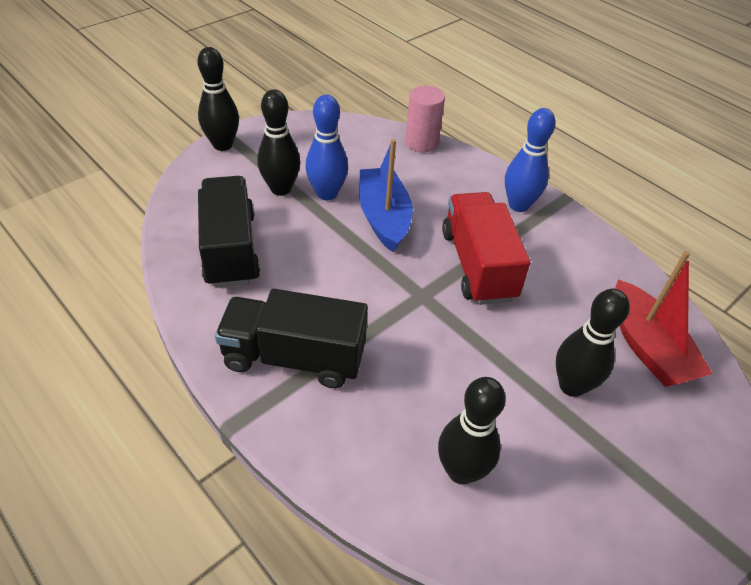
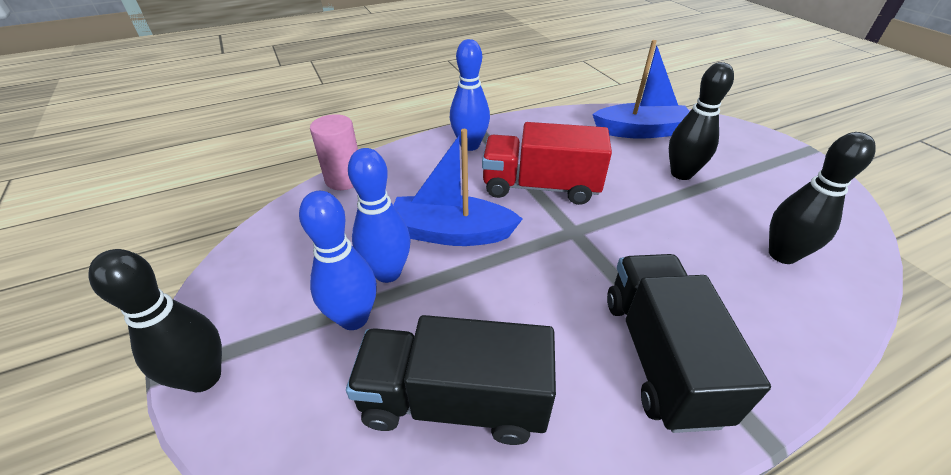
camera: 70 degrees left, 5 degrees down
black truck [215,289,368,388] -> black truck turned 150 degrees clockwise [607,254,771,433]
black bowling pin [257,89,300,196] -> blue bowling pin [299,191,377,330]
red boat [615,251,713,387] -> blue boat [592,40,690,139]

